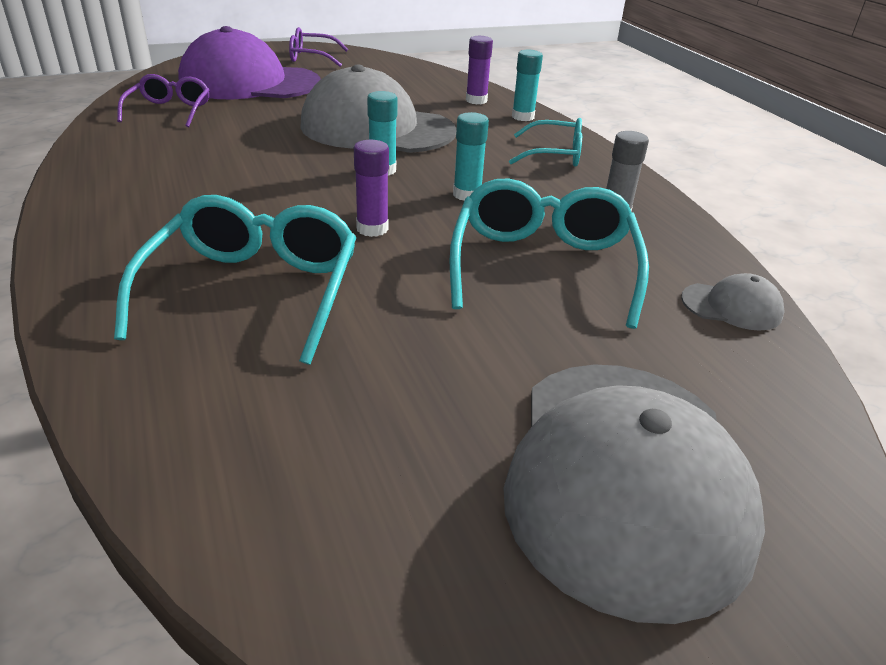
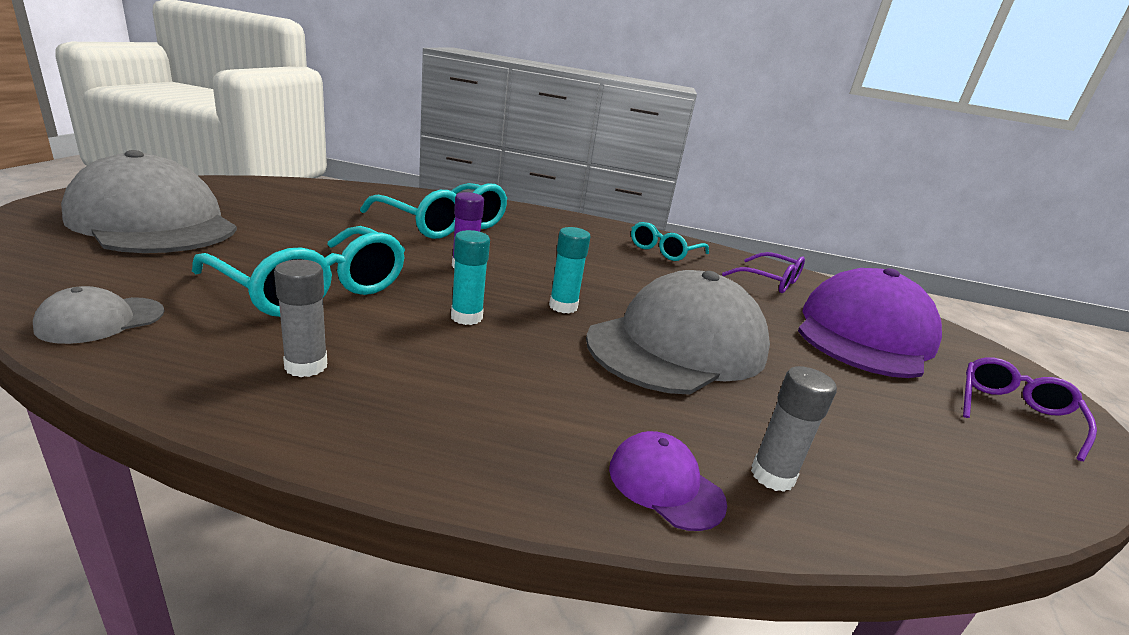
camera: 120 degrees right, 10 degrees down
purple glue stick [466,36,493,104] -> grey glue stick [751,366,837,492]
turquoise glasses [509,118,582,166] -> turquoise glasses moved to [631,222,709,261]
turquoise glue stick [512,50,543,121] -> purple cap [609,431,727,531]

